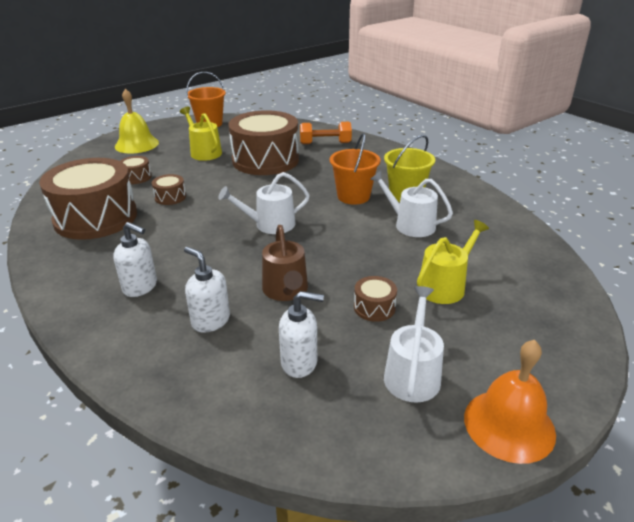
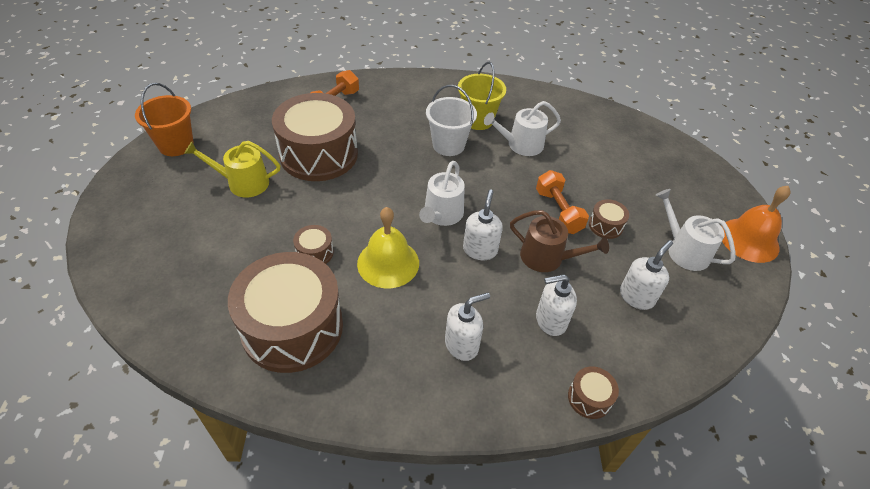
camera: 55 degrees left, 15 degrees up
yellow bell [115,89,159,154] -> yellow bell moved to [357,207,419,288]
brown drum [120,156,152,184] -> brown drum moved to [568,366,619,419]
orange bucket [330,133,381,205] -> white bucket [426,85,477,156]
yellow watering can [417,220,489,304] -> none
none -> white soap dispenser [463,190,503,260]
none -> orange dumbbell [536,170,589,234]

